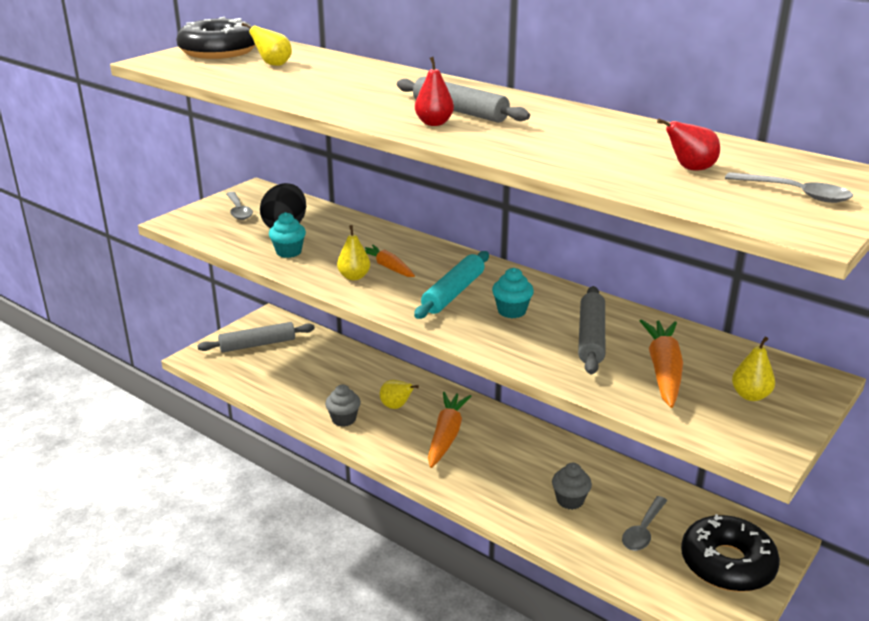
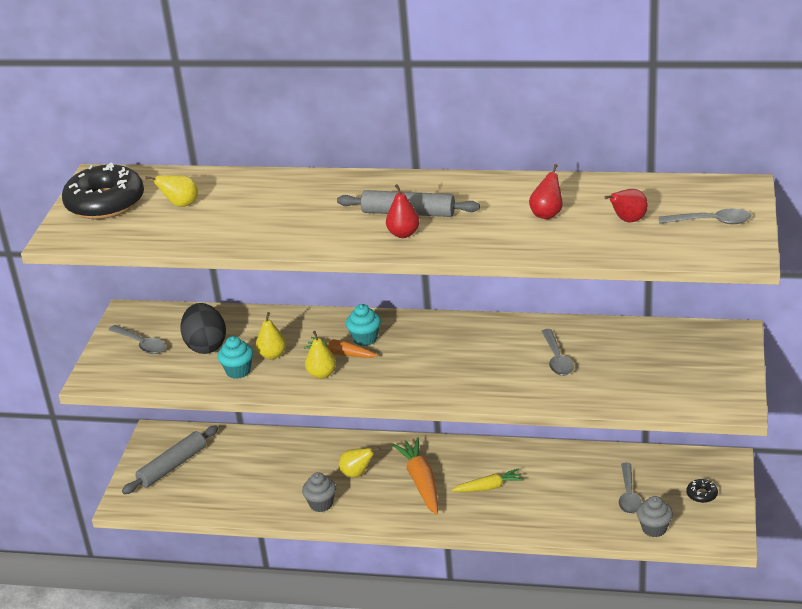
camera: 25 degrees left, 5 degrees up
turquoise rolling pin [414,251,489,319] -> none
turquoise cupcake [492,268,534,318] -> turquoise cupcake moved to [346,304,381,346]
grey cupcake [552,463,592,510] -> grey cupcake moved to [637,496,673,537]
grey rolling pin [578,286,605,374] -> grey spoon [542,329,574,376]
orange carrot [640,319,683,408] -> none
black donut [681,514,780,592] -> black donut [686,479,718,503], size x0.40
yellow pear [732,337,775,401] -> yellow pear moved to [256,312,286,359]
none -> yellow carrot [451,468,524,492]
none -> red pear [529,164,563,219]

